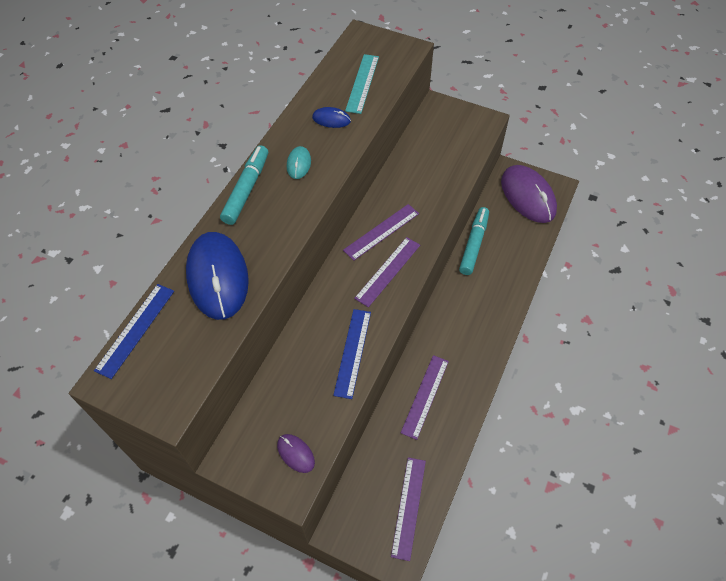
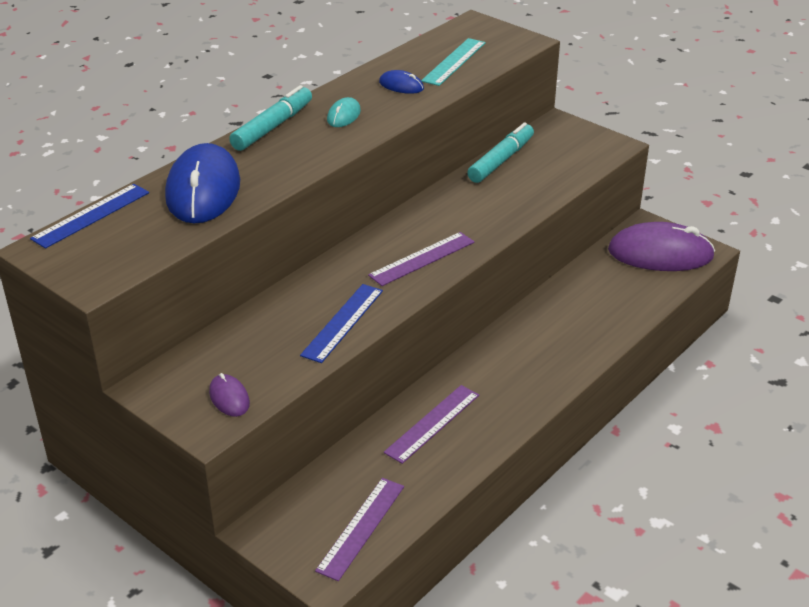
camera: 15 degrees right, 20 degrees down
purple ruler [343,204,419,261] -> none
turquoise marker [459,207,489,275] -> turquoise marker moved to [467,122,534,183]
purple mouse [501,165,557,223] -> purple mouse turned 75 degrees counterclockwise [608,222,715,271]

